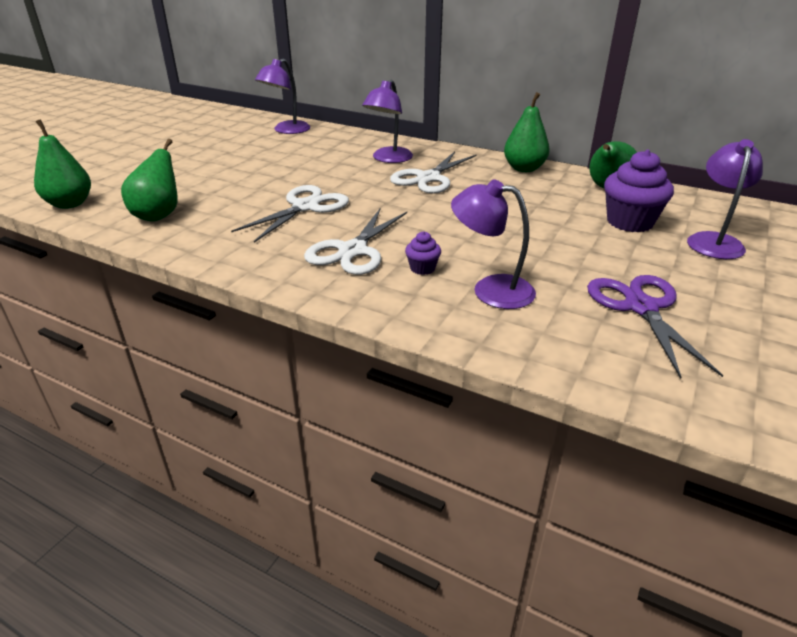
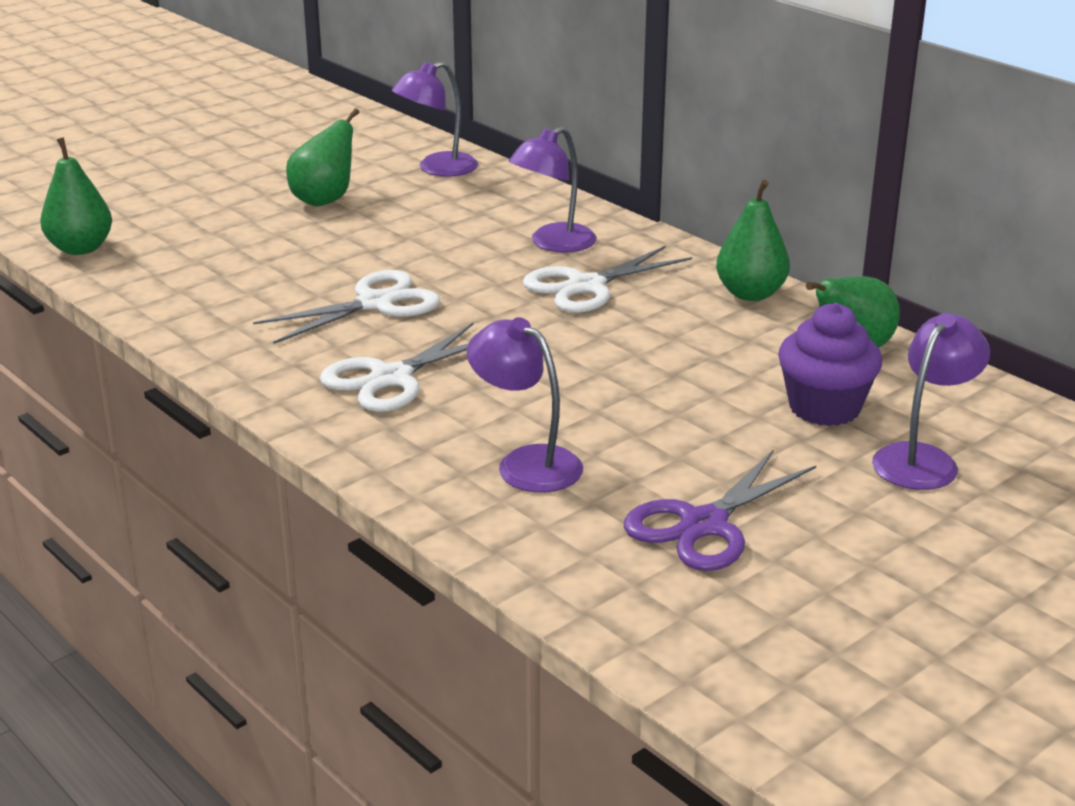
camera: 20 degrees right, 5 degrees down
green pear [121,139,178,222] -> green pear moved to [286,108,360,206]
purple cupcake [405,231,441,275] -> none
purple scissors [587,275,723,379] -> purple scissors turned 150 degrees counterclockwise [624,449,816,571]

